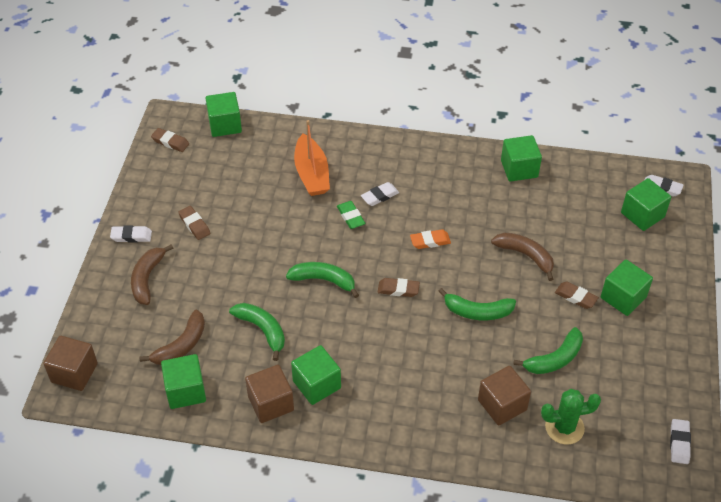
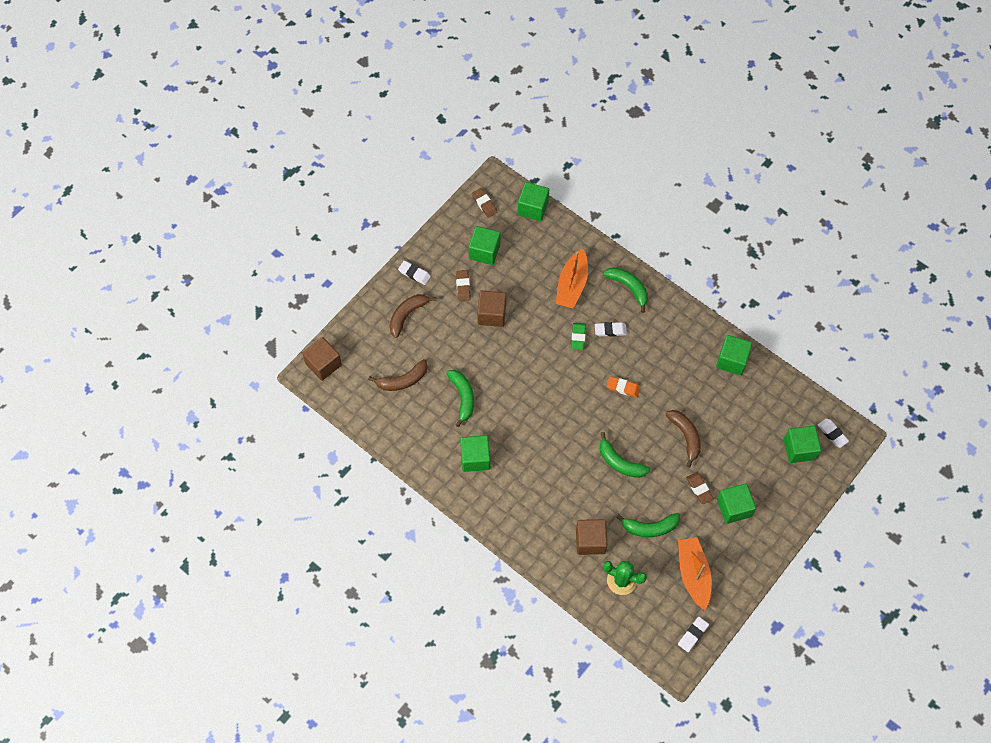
camera: 30 degrees right, 15 degrees up
green cube [161,354,206,409] -> green cube moved to [469,226,500,265]
brown cube [245,365,294,423] -> brown cube moved to [477,290,506,327]
green banana [286,262,359,298] -> green banana moved to [603,267,648,313]
brown eraser [378,278,420,297] -> none
none -> orange boat [678,537,712,611]

